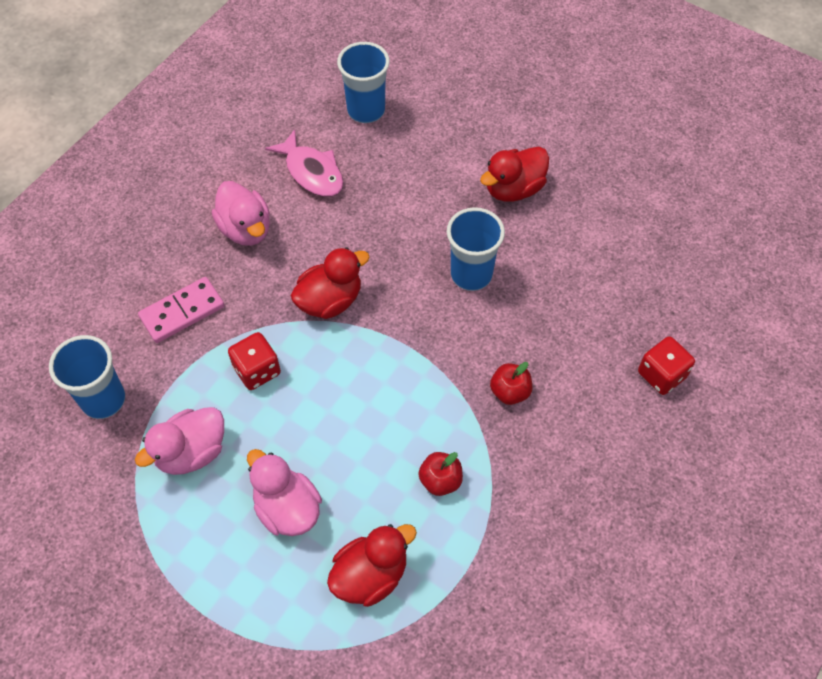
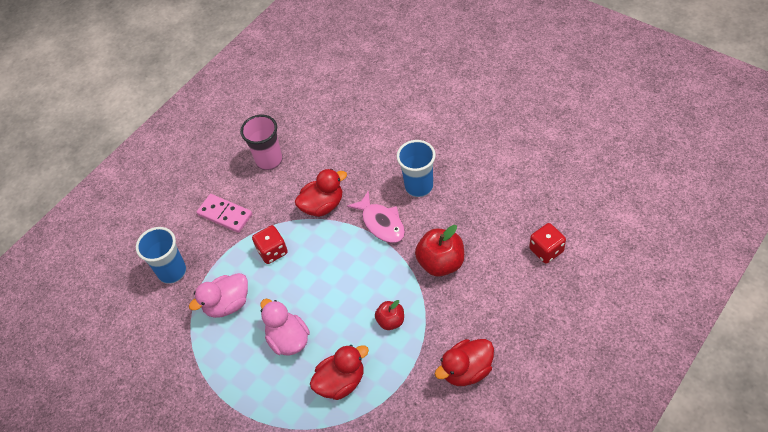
camera: 10 degrees right, 5 degrees down
pink domino [138,277,225,343] -> pink domino turned 60 degrees clockwise [197,194,252,233]
pink duck [212,181,270,246] -> pink cup [240,115,282,170]
pink fish [265,129,344,197] -> pink fish moved to [347,190,405,243]
blue cup [337,42,390,123] -> none
red duck [480,147,549,202] -> red duck moved to [435,339,494,386]
red apple [490,362,532,405] -> red apple [415,225,464,277], size x1.71

